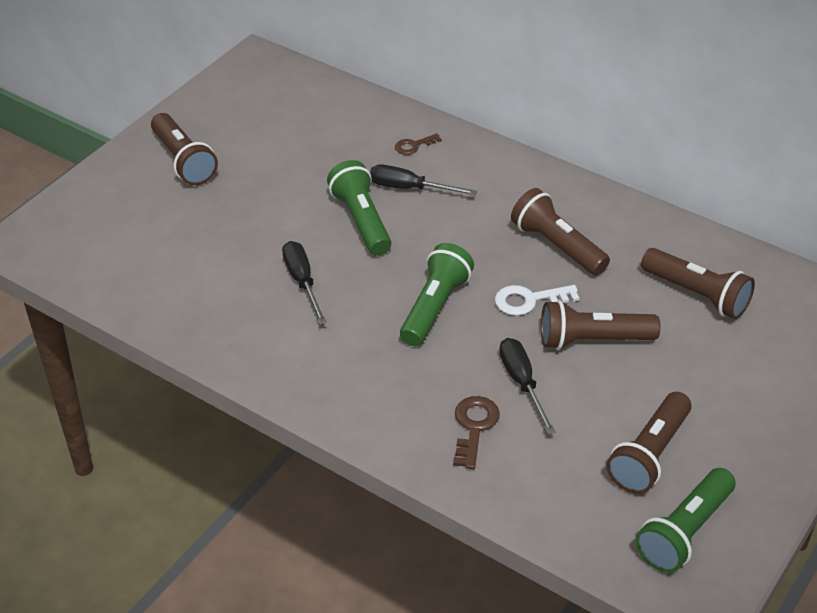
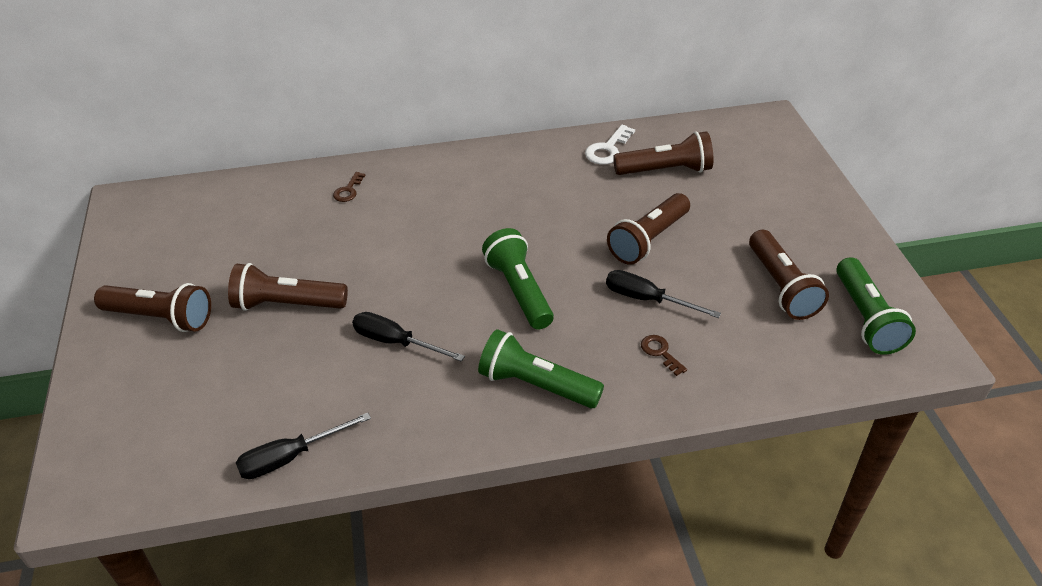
camera: 45 degrees left, 0 degrees up
green flashlight [327,160,391,255] -> green flashlight moved to [478,329,604,408]
black screwdriver [370,165,477,195] -> black screwdriver moved to [236,413,371,479]
brown key [453,396,500,469] -> brown key [641,335,687,376], size x0.64
white key [495,285,580,316] -> white key moved to [585,125,635,165]
brown flashlight [511,188,610,275] -> brown flashlight moved to [228,263,348,311]

